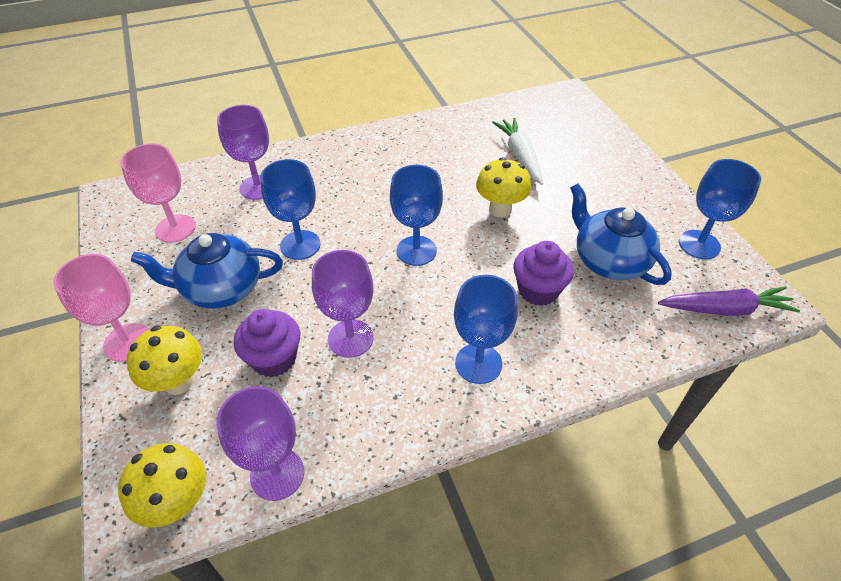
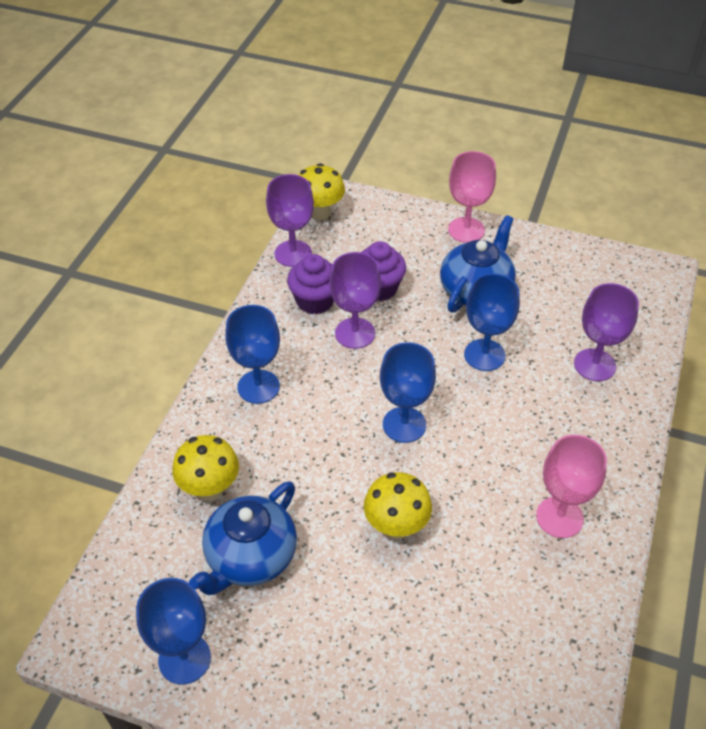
camera: 130 degrees right, 0 degrees up
pink goblet [120,144,196,243] -> pink goblet moved to [536,435,607,538]
yellow mushroom [127,326,202,395] -> yellow mushroom moved to [172,435,239,501]
white carrot [492,118,543,185] -> none
purple cupcake [514,241,574,306] -> purple cupcake moved to [287,254,334,314]
blue teapot [570,183,672,285] -> blue teapot turned 120 degrees clockwise [189,481,297,595]
purple carrot [658,286,800,316] -> none

